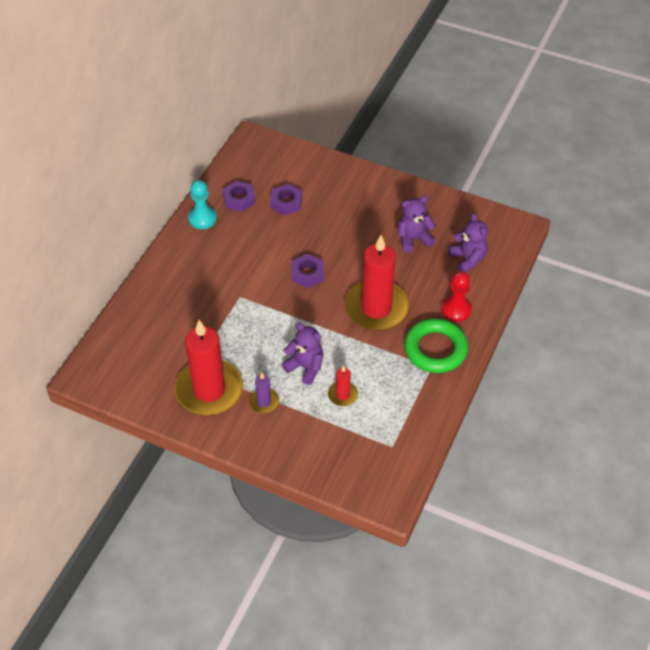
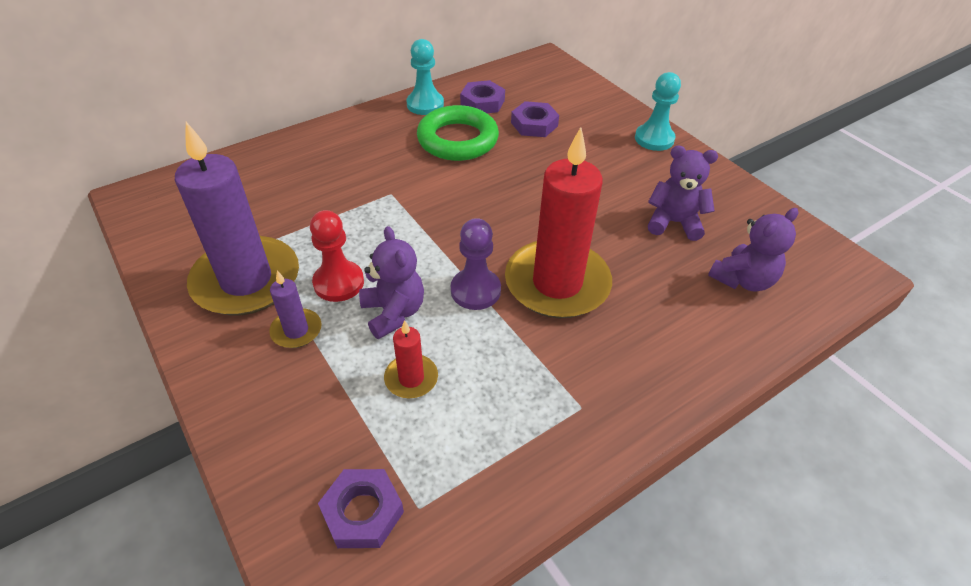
camera: 30 degrees right, 5 degrees down
red candle [175,320,243,415] -> purple candle [175,122,299,316]
purple nut [292,254,324,288] -> purple nut moved to [318,469,404,548]
green ring [404,318,468,373] -> green ring moved to [417,105,499,161]
red pawn [441,271,472,322] -> red pawn moved to [310,210,364,302]
purple teddy bear [448,213,488,273] -> purple teddy bear turned 45 degrees clockwise [708,208,799,292]
none -> purple pawn [451,218,501,310]
none -> turquoise pawn [635,72,681,151]

